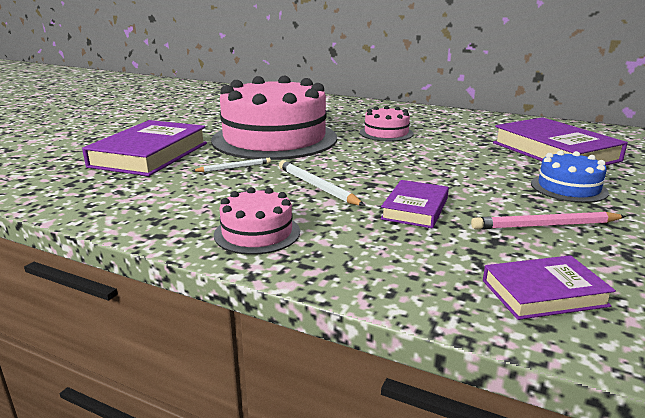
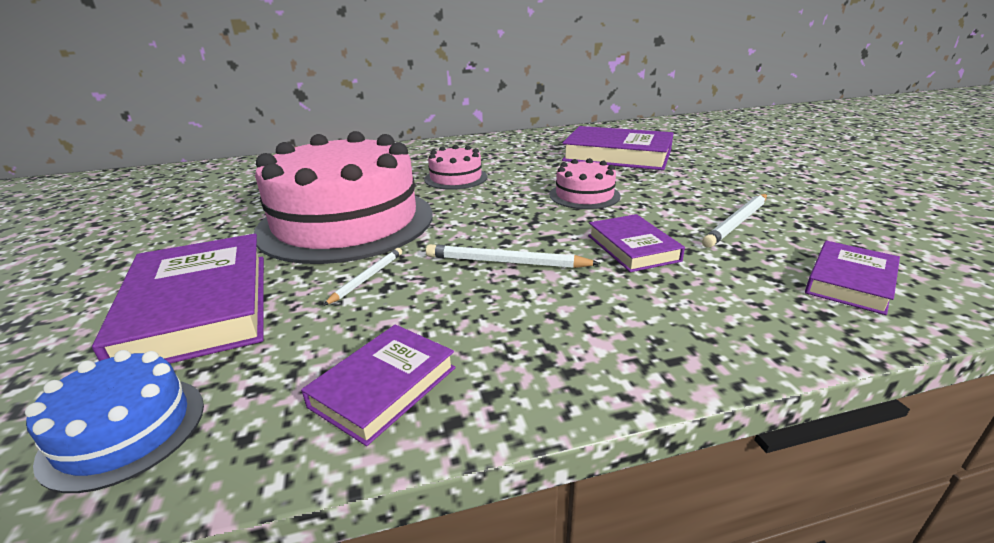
camera: 40 degrees left, 5 degrees up
pink cake [214,187,300,255] -> pink cake moved to [550,158,621,209]
pink pencil [471,212,626,230] -> white pencil [702,194,767,248]
blue cake [531,150,609,203] -> blue cake moved to [25,350,204,493]
none -> purple book [301,324,455,446]

